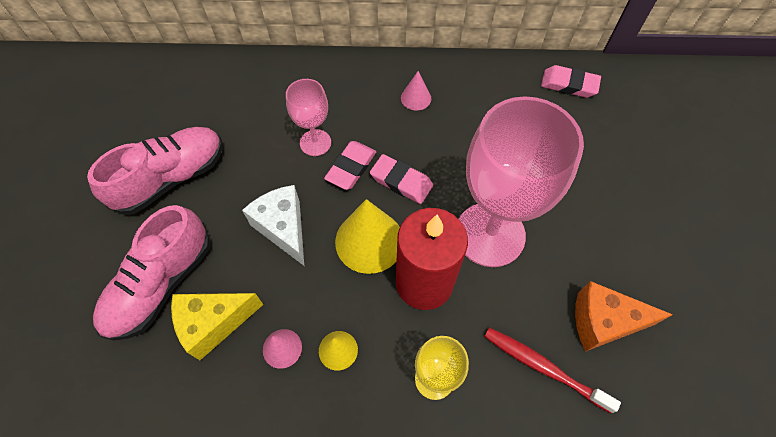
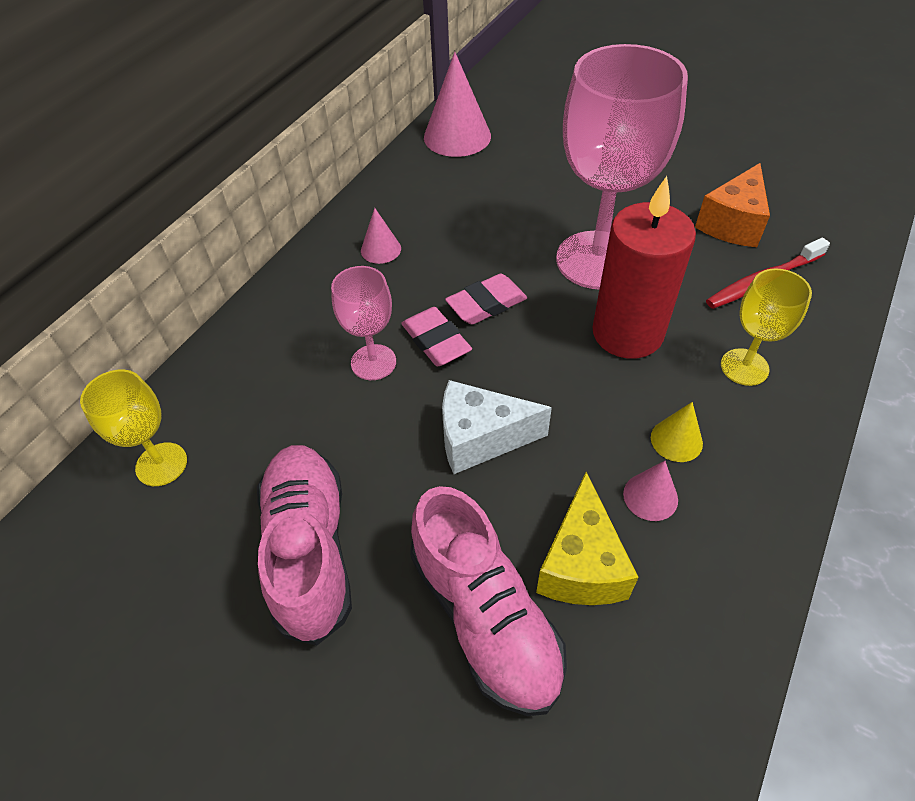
camera: 60 degrees left, 10 degrees down
yellow cone [335,199,400,274] -> none
pink eraser [541,65,601,98] -> pink cone [424,52,491,157]
none -> yellow goblet [80,370,187,486]

